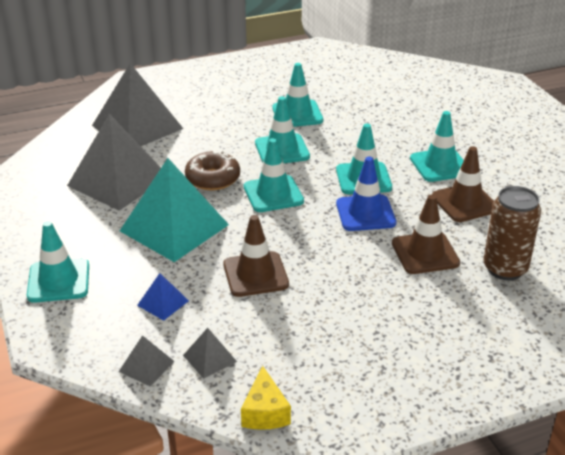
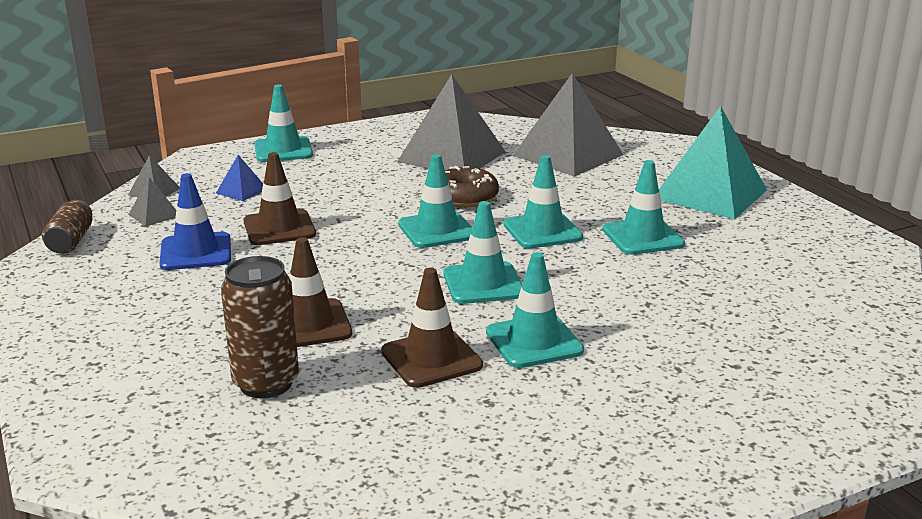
camera: 85 degrees right, 10 degrees down
turquoise pyramid [120,158,229,262] -> turquoise pyramid moved to [659,106,767,219]
yellow cheese [241,366,291,430] -> brown can [42,200,92,254]
blue traffic cone [336,157,396,231] -> blue traffic cone moved to [159,173,231,270]

